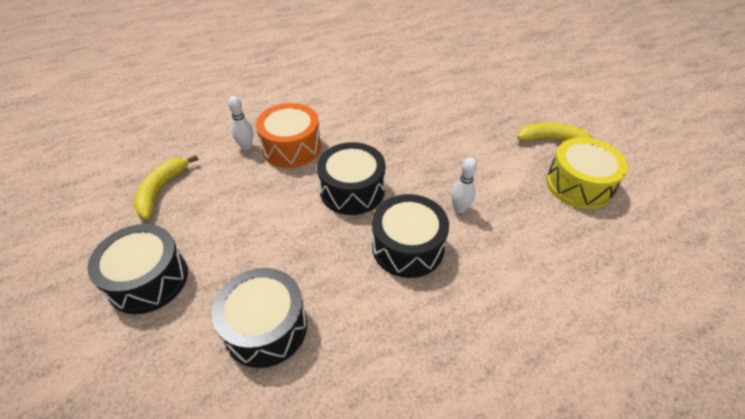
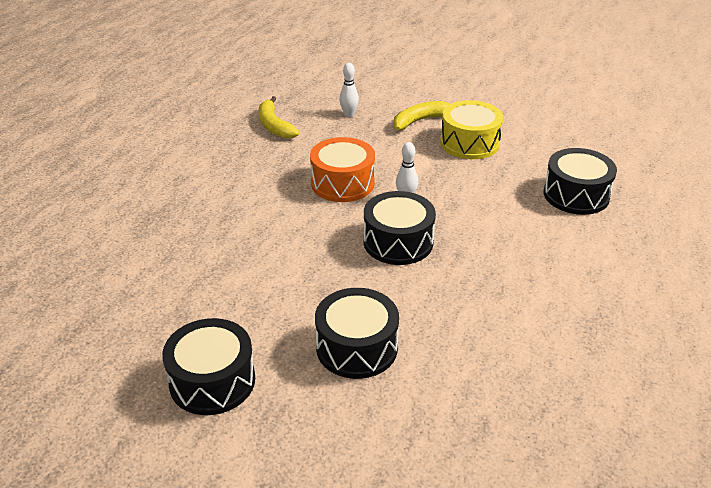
camera: 40 degrees left, 10 degrees down
yellow banana [133,155,199,219] -> yellow banana moved to [259,96,300,139]
white bowling pin [228,96,253,150] -> white bowling pin moved to [339,63,359,117]
orange drum [256,103,321,168] -> orange drum moved to [310,137,375,202]
black drum [317,142,386,215] -> black drum moved to [544,148,617,215]

